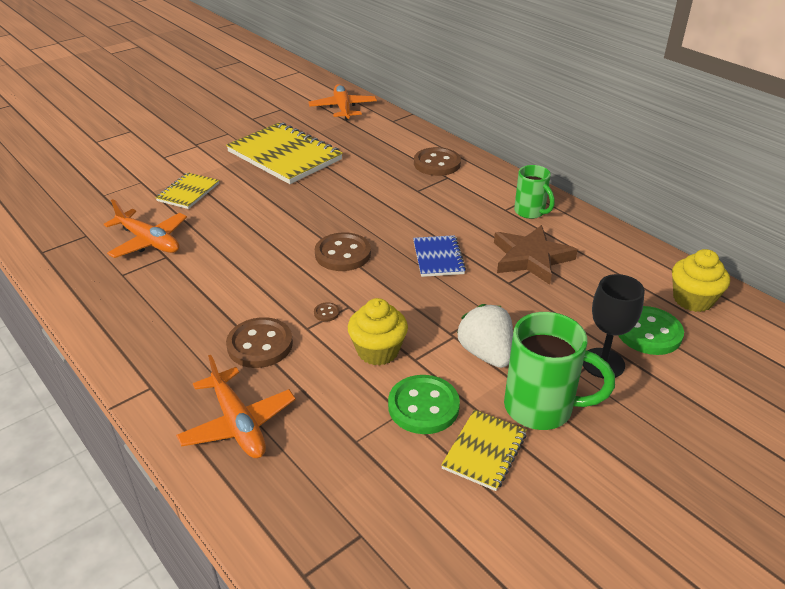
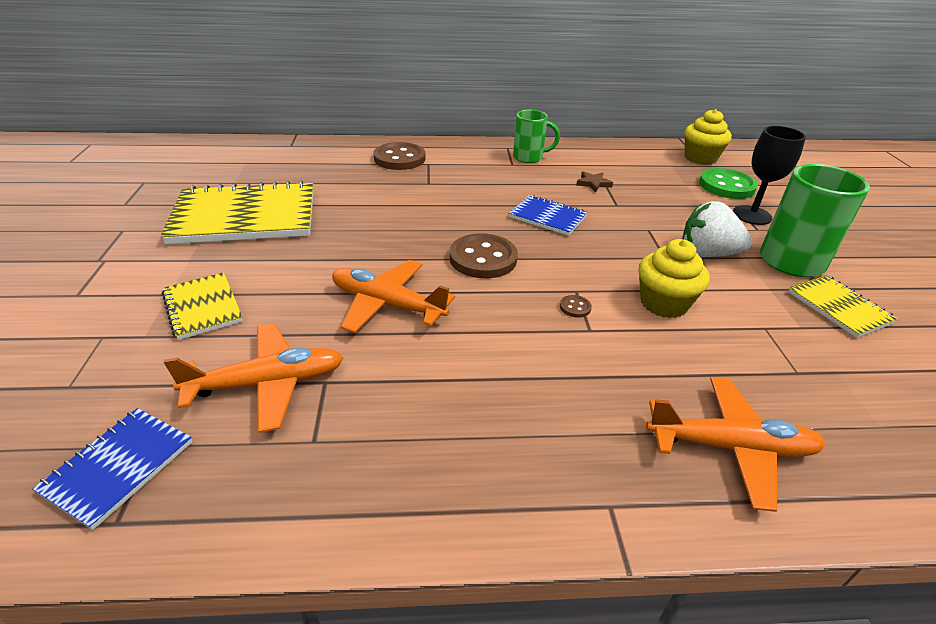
camera: 55 degrees left, 0 degrees up
brown button [226,317,293,368] -> none
orange plane [309,84,377,121] -> orange plane moved to [332,260,455,333]
green button [388,375,460,434] -> none
brown star [494,225,578,285] -> brown star [576,171,613,192], size x0.44
none -> blue notebook [32,408,192,530]

